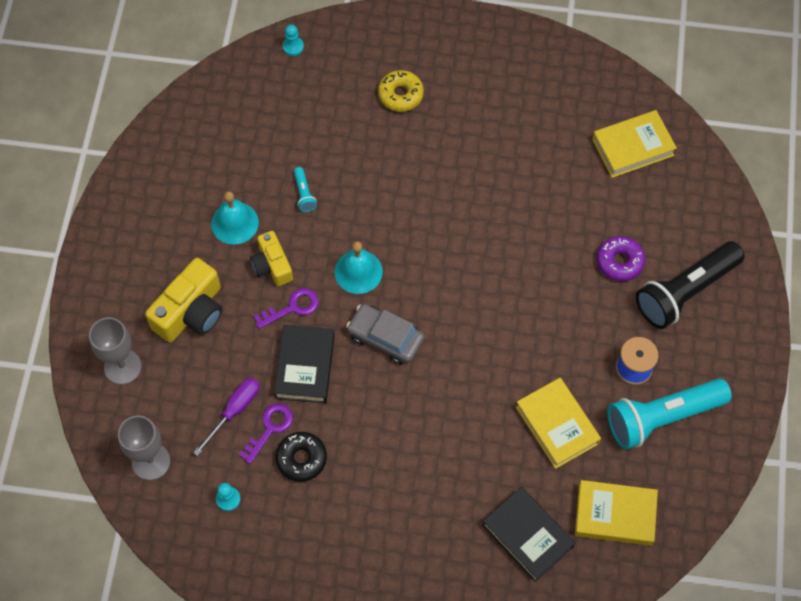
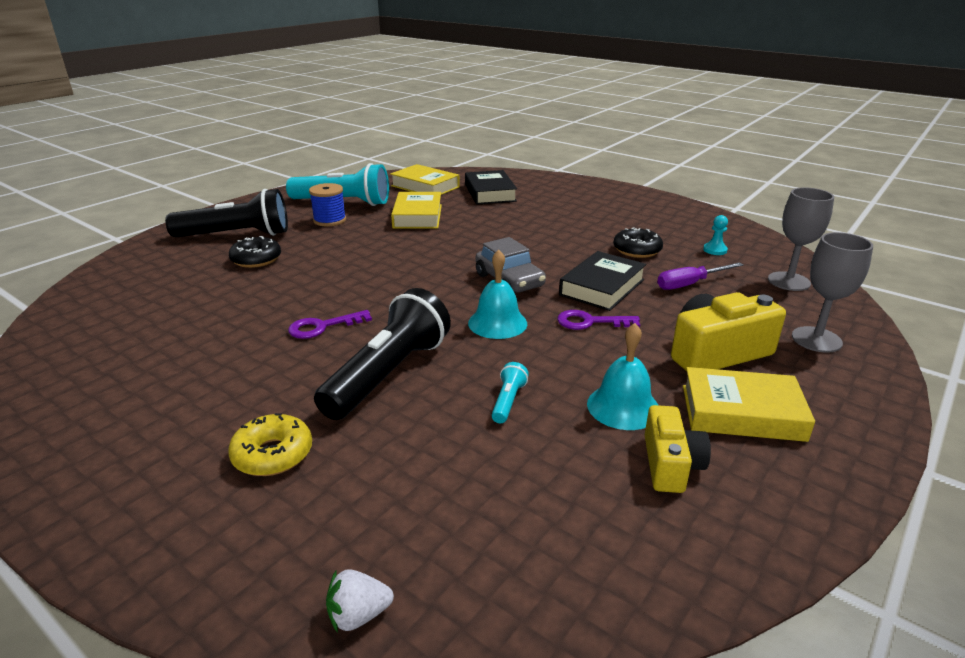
camera: 150 degrees left, 35 degrees down
purple key [239,404,293,464] -> purple key moved to [288,310,372,339]
yellow camera [250,231,293,286] -> yellow camera moved to [645,405,711,493]
turquoise pawn [282,24,304,56] -> white strawberry [326,569,394,633]
yellow book [592,110,677,178] -> yellow book moved to [683,367,815,442]
purple donut [597,236,645,281] -> black donut [229,236,281,268]
none -> black flashlight [314,288,451,420]

